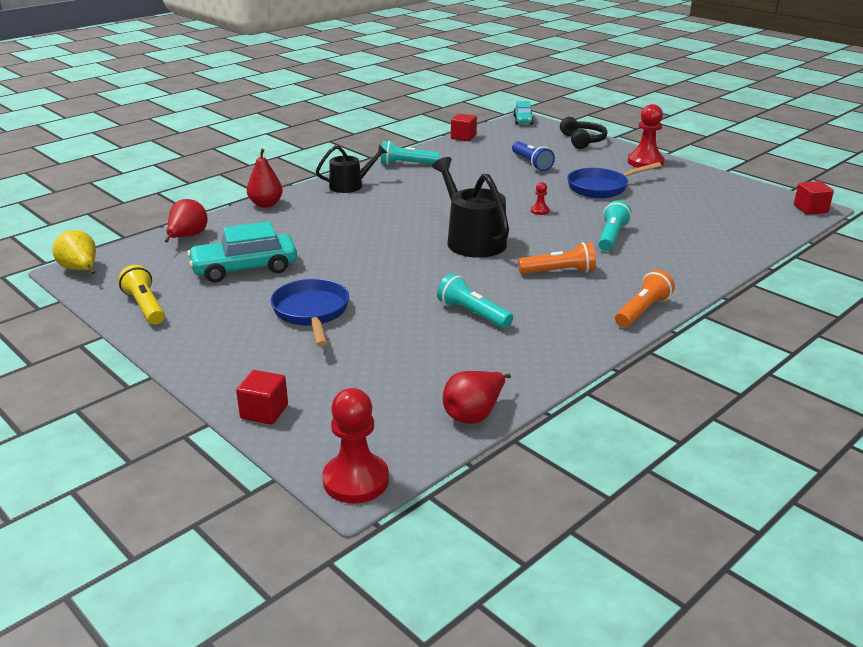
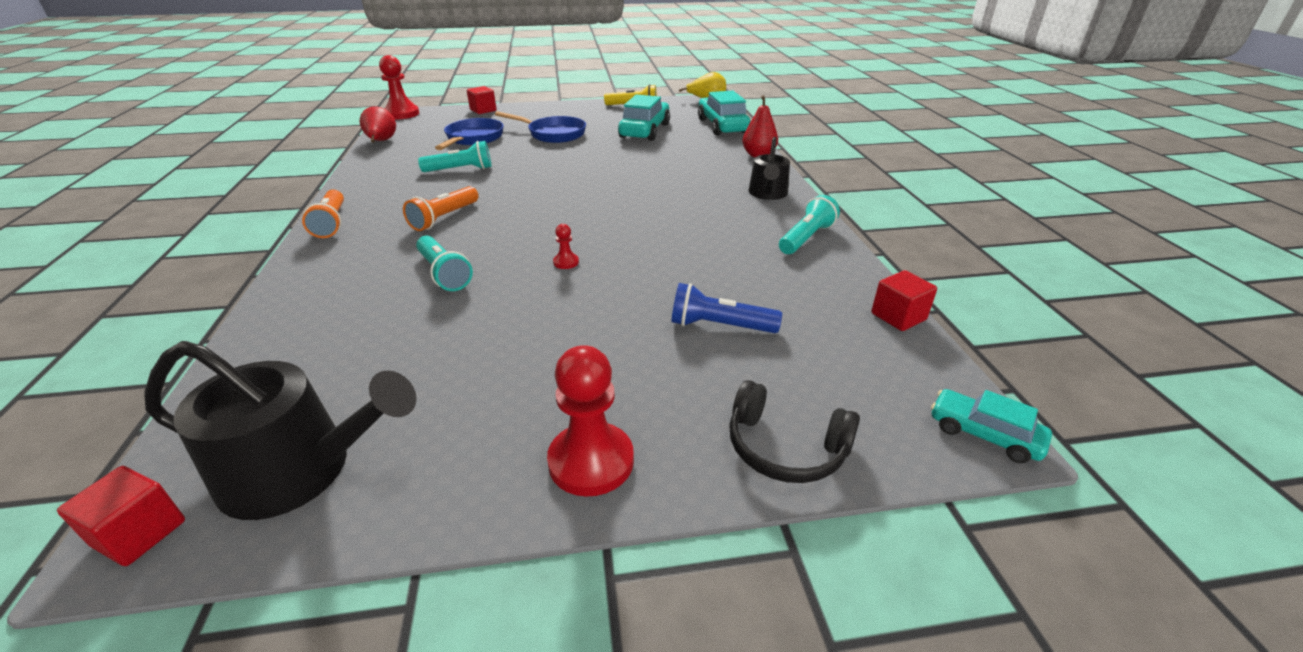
camera: 125 degrees right, 5 degrees up
red pear [165,199,208,243] -> turquoise car [698,91,751,135]
black watering can [432,157,509,258] -> black watering can moved to [144,341,417,520]
blue pan [567,162,662,198] -> blue pan moved to [435,118,504,150]

